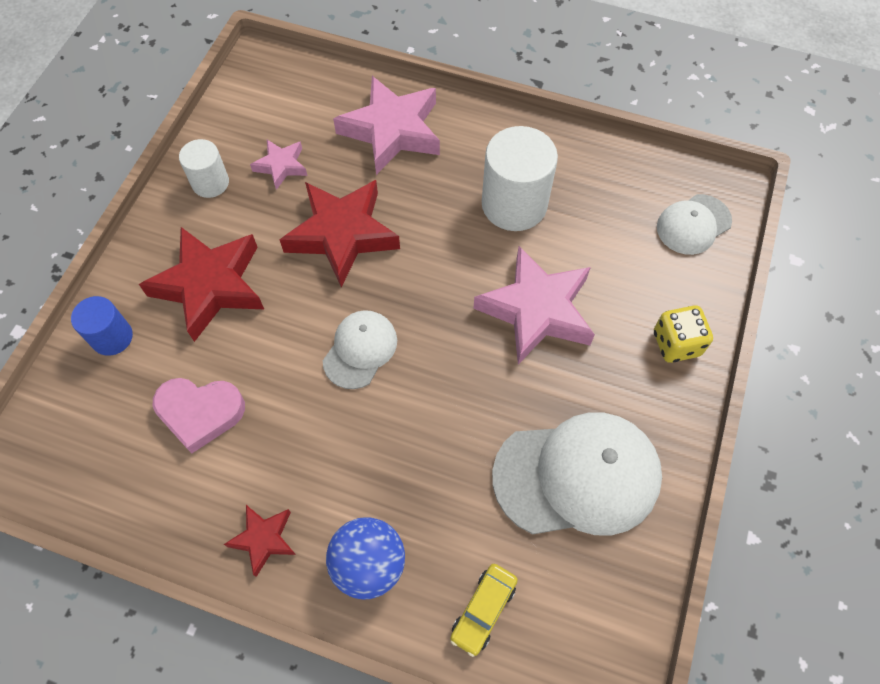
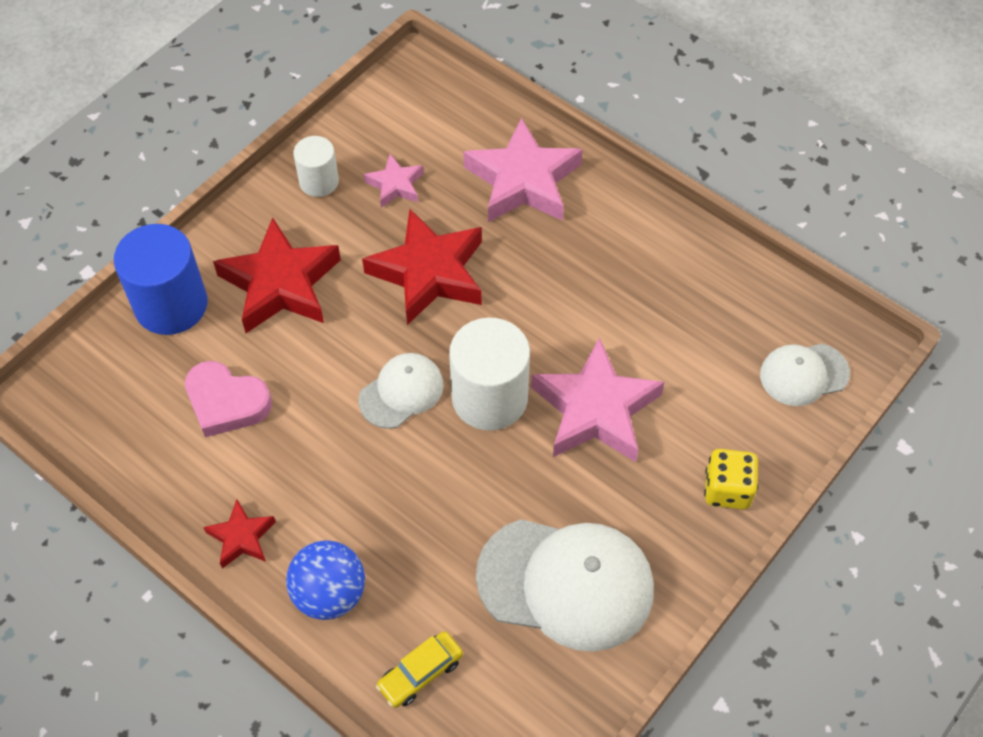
camera: 20 degrees right, 5 degrees down
blue cylinder [71,296,133,356] -> blue cylinder [114,224,207,335], size x1.74
white cylinder [482,126,558,231] -> white cylinder moved to [449,317,530,431]

